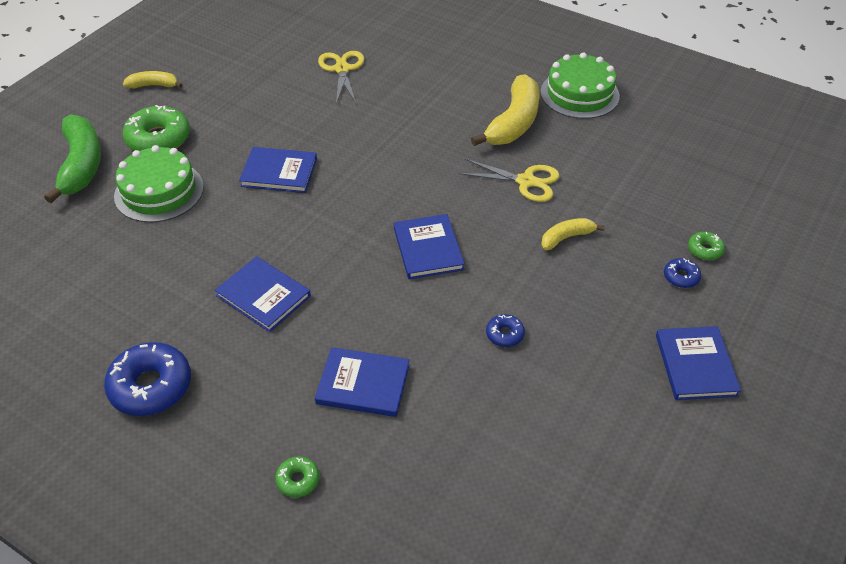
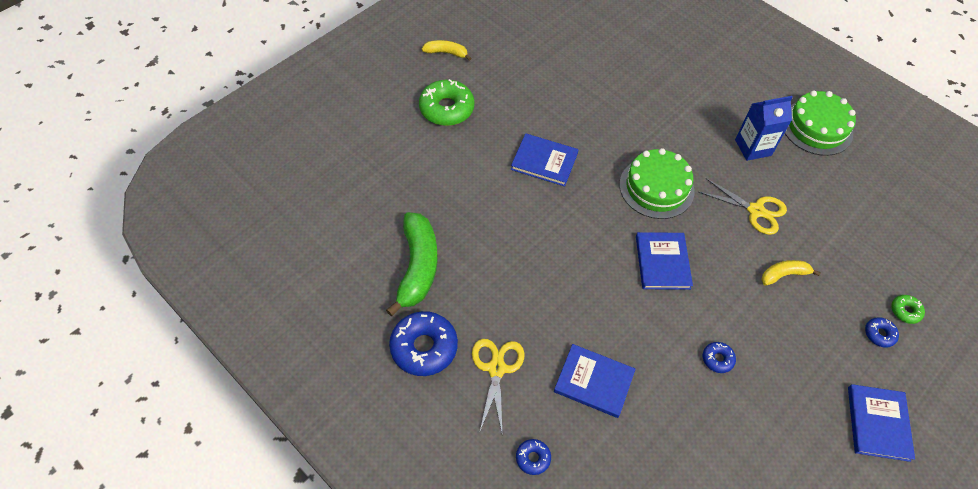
camera: 10 degrees right, 10 degrees up
green banana [44,114,101,203] -> green banana moved to [386,212,437,316]
green cake [114,145,204,223] -> green cake moved to [619,148,694,219]
blue book [215,256,311,332] -> none
green donut [275,456,319,498] -> blue donut [516,439,551,475]
yellow scissors [318,51,365,104] -> yellow scissors moved to [472,339,525,431]
yellow banana [471,74,540,146] -> blue carton [735,96,792,161]

